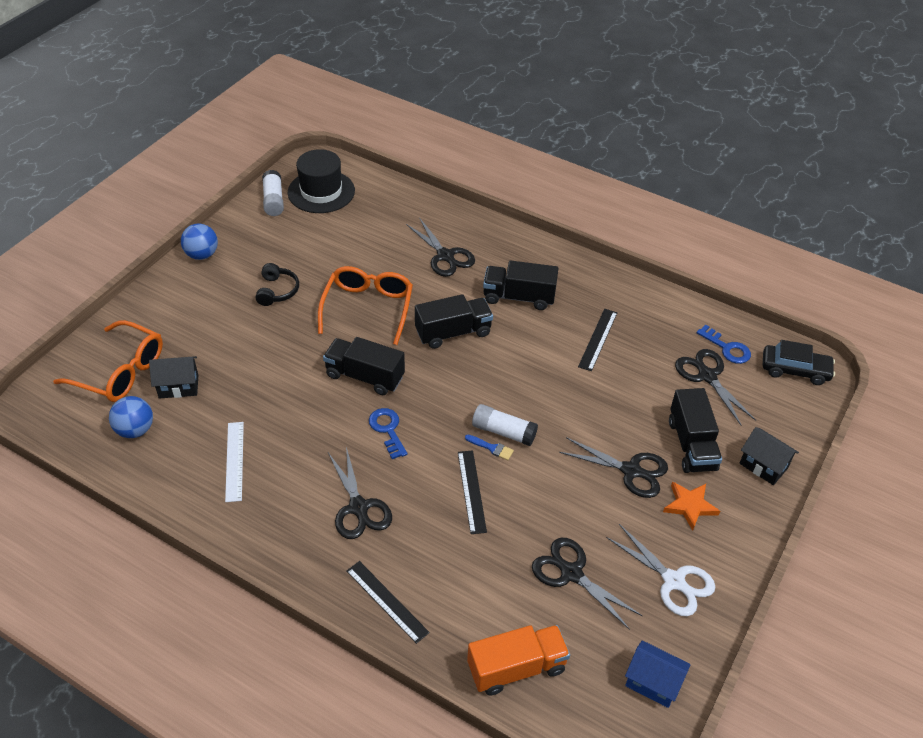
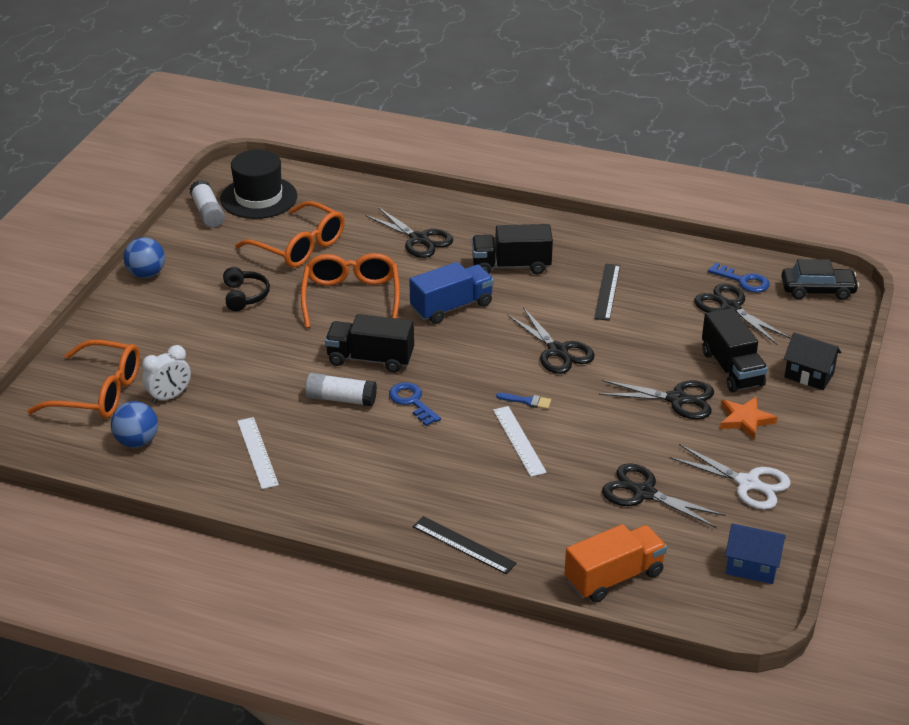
camera: 10 degrees left, 10 degrees down
black house [149,356,198,399] -> white clock [142,345,191,404]
black scissors [328,447,392,539] -> black scissors moved to [507,307,595,374]
black truck [415,294,493,349] -> blue truck [409,262,494,324]
black ruler [458,450,487,534] -> white ruler [493,406,547,477]
white glue stick [472,404,538,446] -> white glue stick moved to [305,373,377,407]
none -> orange glasses [235,201,345,268]

